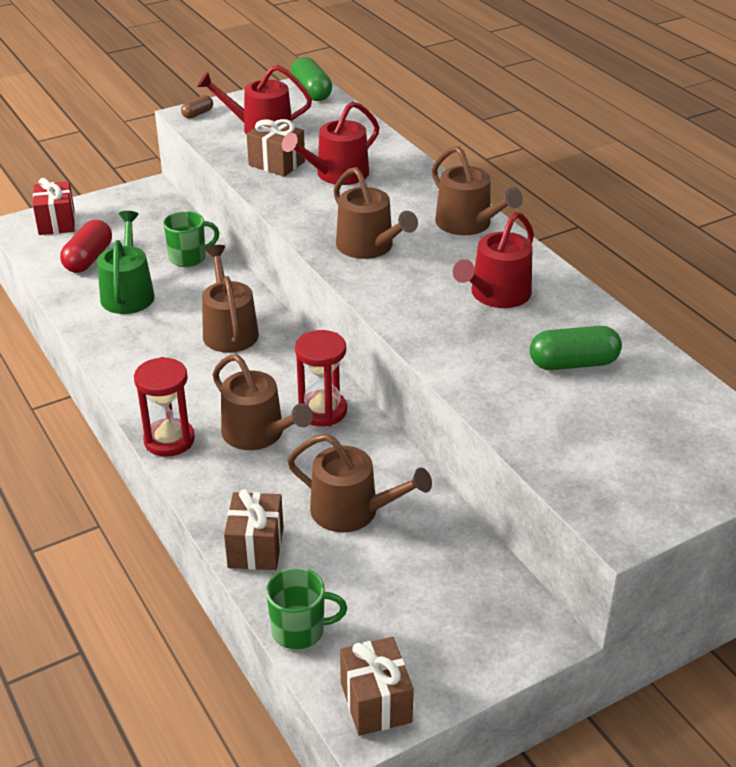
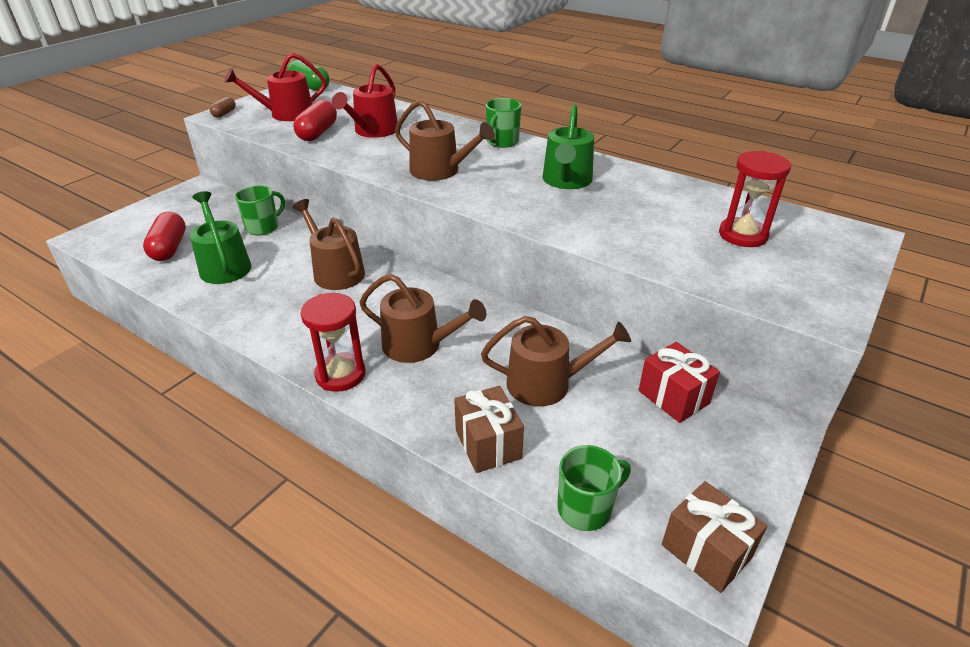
camera: 25 degrees left, 0 degrees up
red gift [33,178,75,235] -> red gift moved to [639,342,720,423]
brown gift [247,119,305,177] -> red capsule [293,100,337,141]
red hourglass [295,330,347,426] -> red hourglass moved to [719,151,791,247]
brown watering can [432,146,523,235] -> green mug [486,98,522,148]
red watering can [453,212,534,308] -> green watering can [543,104,594,189]
green capsule [530,326,622,370] -> none

